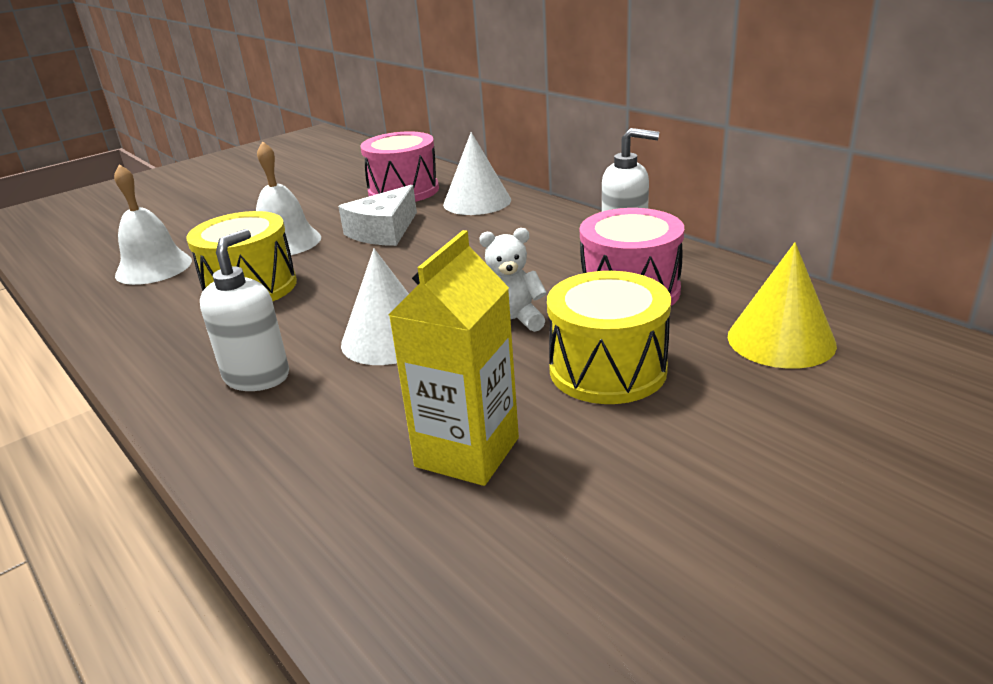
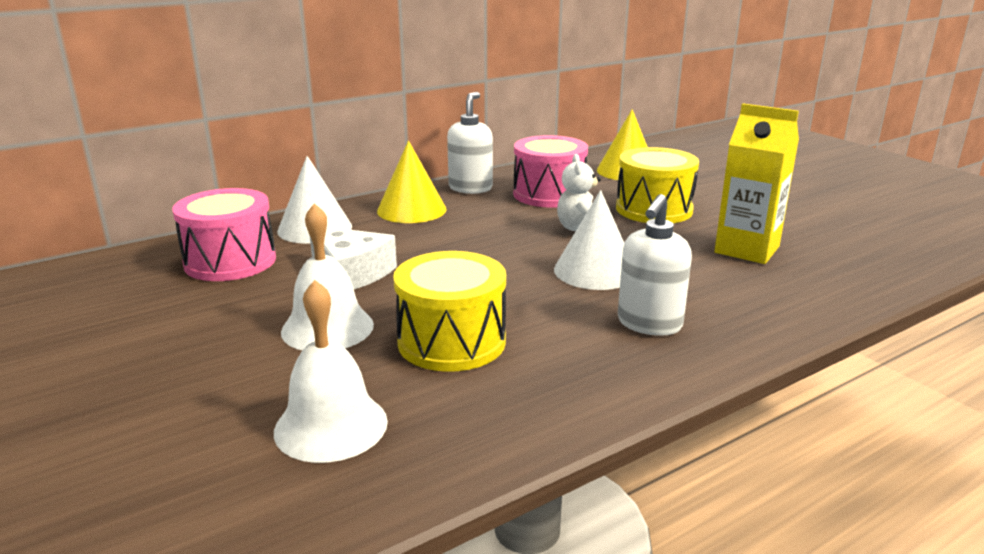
camera: 85 degrees left, 5 degrees down
white soap dispenser [200,229,289,391] -> white soap dispenser turned 90 degrees counterclockwise [618,194,692,336]
none -> yellow cone [377,140,447,223]

